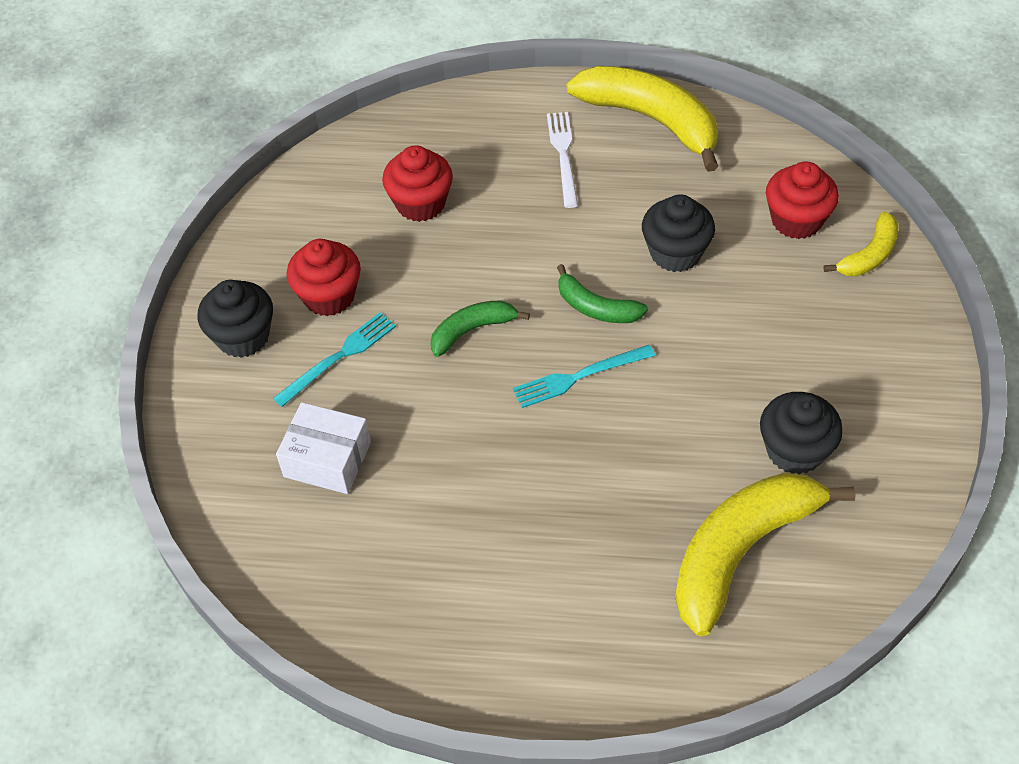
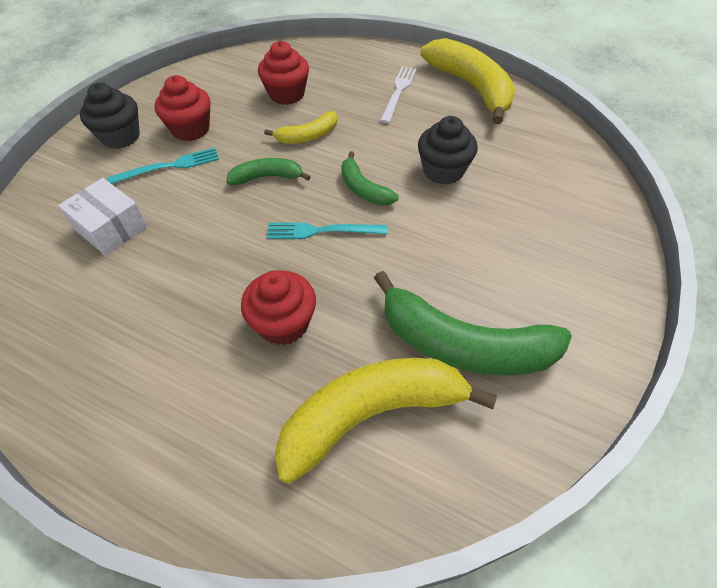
camera: 20 degrees right, 0 degrees up
black cupcake [760,392,843,474] -> green banana [374,271,572,376]
red cupcake [766,161,839,239] -> red cupcake moved to [241,270,316,345]
yellow banana [824,211,898,276] -> yellow banana moved to [264,111,338,144]

